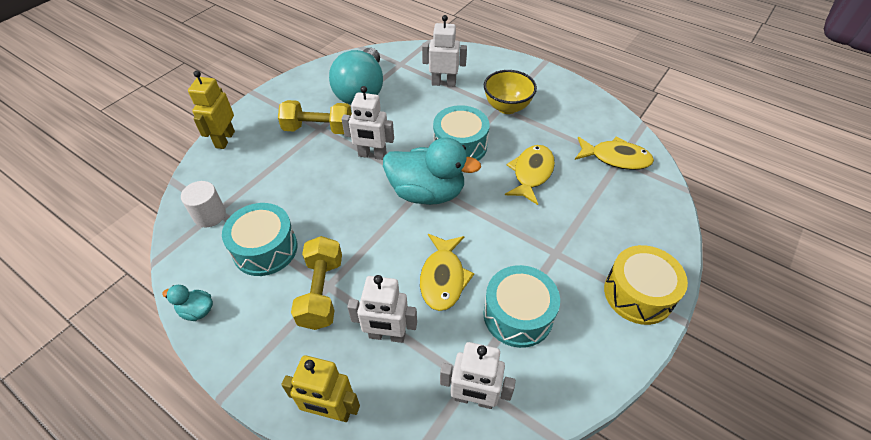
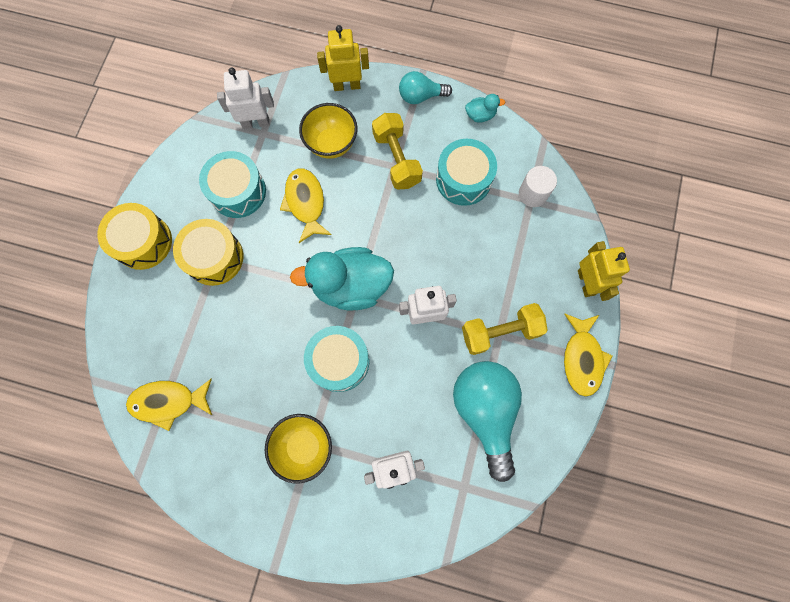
camera: 160 degrees right, 25 degrees up
white robot [347,275,417,343] -> yellow bowl [299,103,357,159]
yellow fish [505,145,555,205] -> yellow fish moved to [564,313,613,397]
none -> yellow drum [173,219,243,286]
none -> turquoise light bulb [399,71,452,104]

